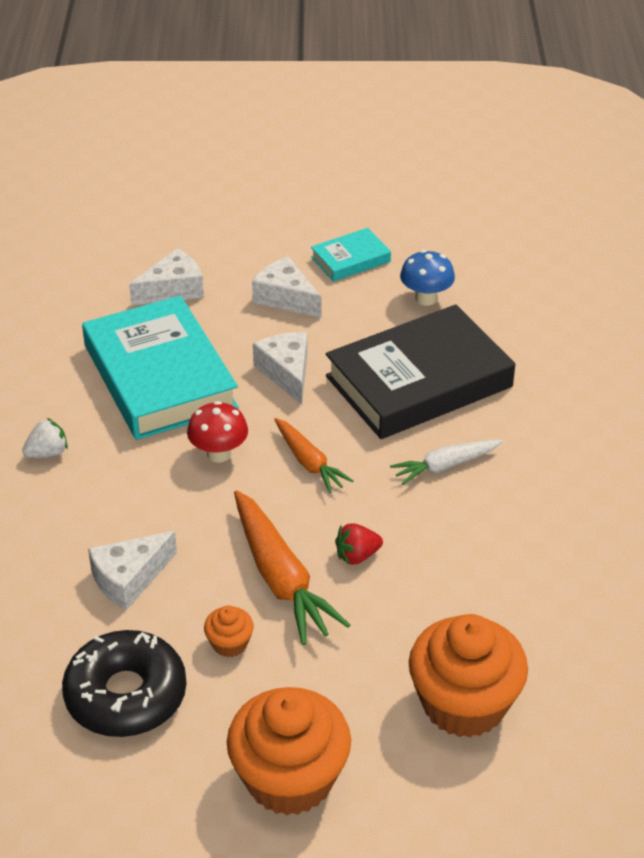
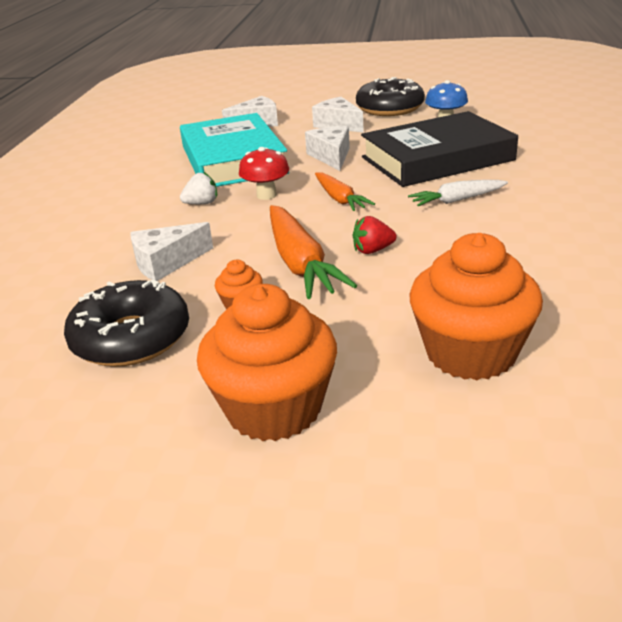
camera: 10 degrees right, 10 degrees down
white strawberry [22,418,68,458] -> white strawberry moved to [180,172,217,204]
turquoise book [311,228,391,282] -> black donut [356,77,425,116]

